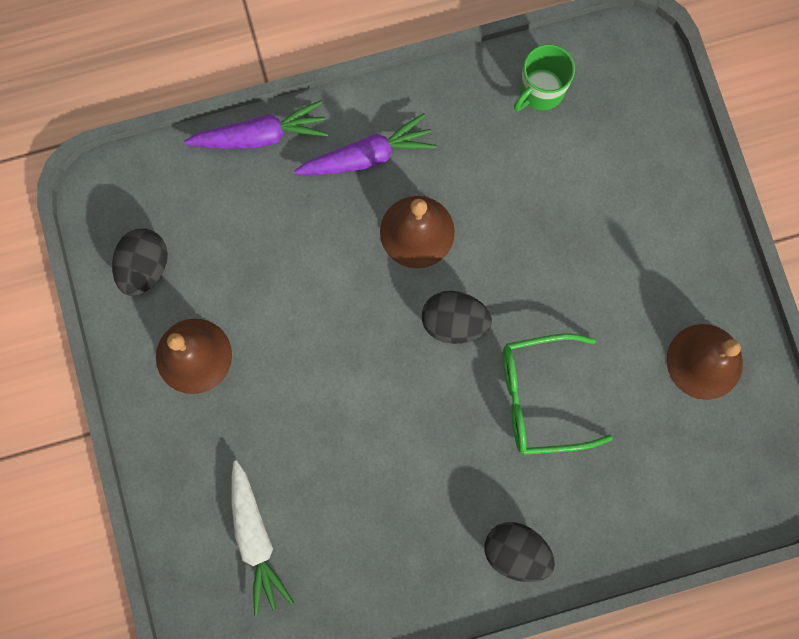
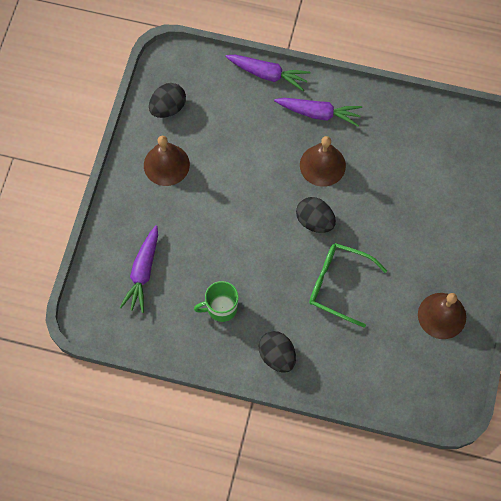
camera: 30 degrees right, 10 degrees down
white carrot [231,460,294,616] -> purple carrot [120,225,158,313]
green mug [514,44,575,111] -> green mug moved to [194,281,239,322]

